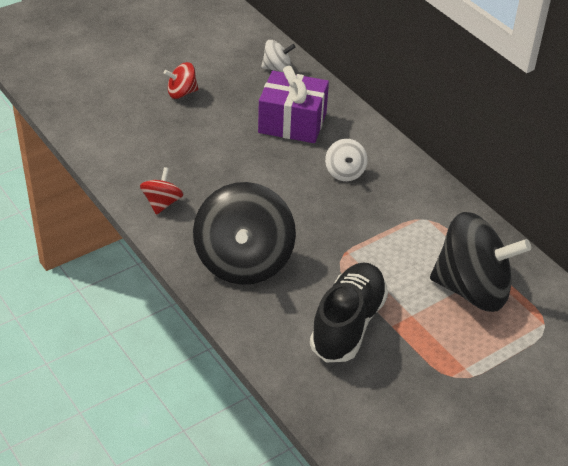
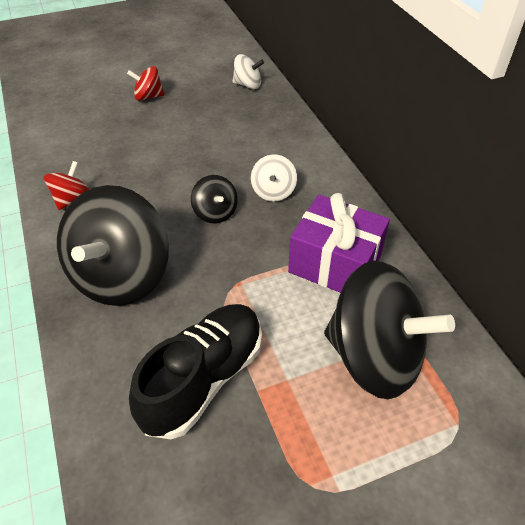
camera: 15 degrees right, 5 degrees up
purple gift [258,66,329,143] -> purple gift moved to [288,193,390,293]
none -> black spinning top [191,175,238,223]

